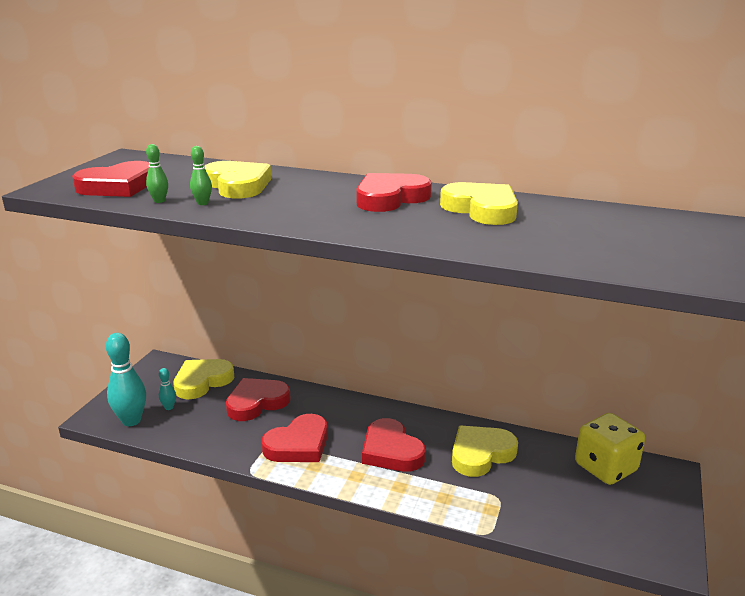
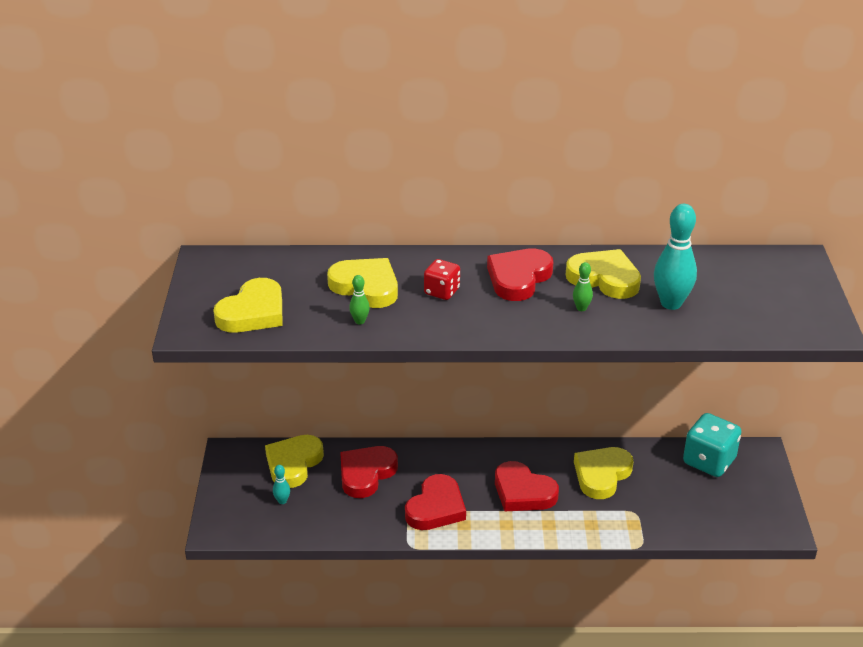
camera: 20 degrees left, 10 degrees up
red heart [72,161,150,197] -> yellow heart [213,278,283,333]
turquoise bowling pin [106,333,146,426] -> turquoise bowling pin moved to [654,204,697,310]
green bowling pin [146,144,168,203] -> green bowling pin moved to [573,262,593,311]
yellow dice [575,413,645,485] -> turquoise dice [683,413,741,477]
none -> red dice [424,259,460,300]

